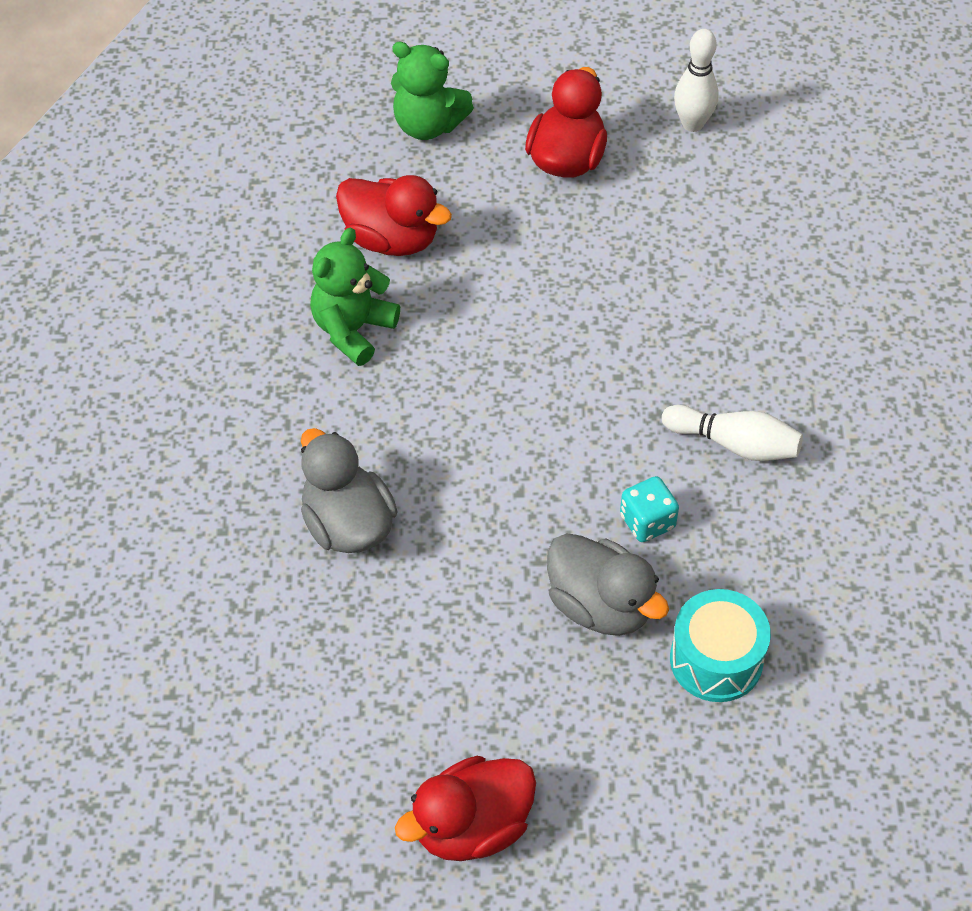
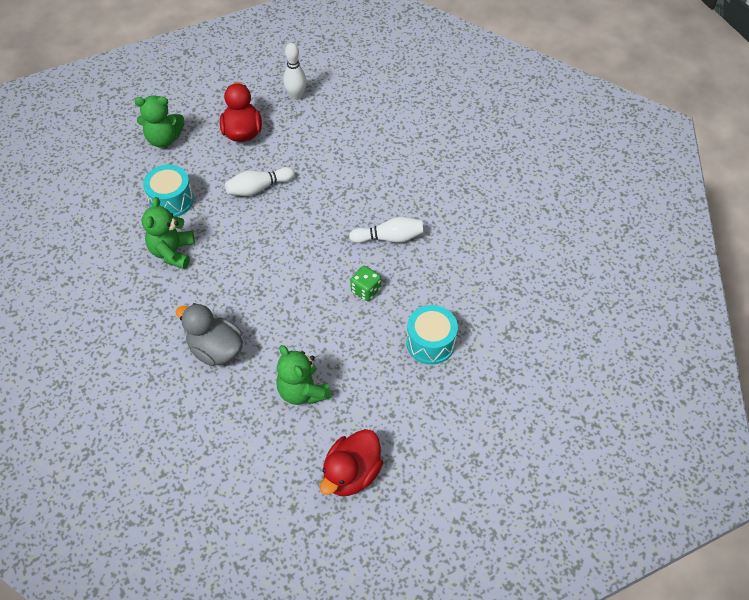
camera: 25 degrees left, 0 degrees up
red duck [336,175,452,256] -> turquoise drum [143,165,194,217]
grey duck [547,533,669,636] -> none
turquoise dice [620,476,679,542] -> green dice [350,266,381,301]
none -> white bowling pin [225,167,295,196]
none -> green teddy bear [276,345,332,405]

